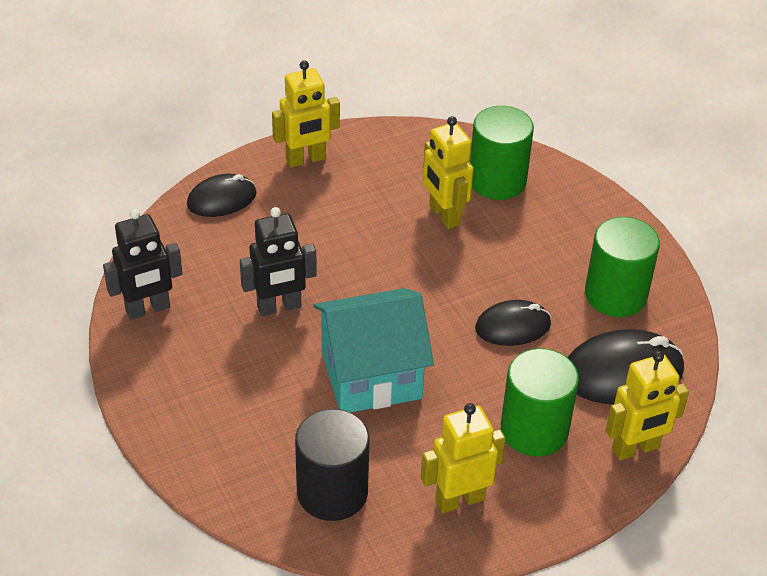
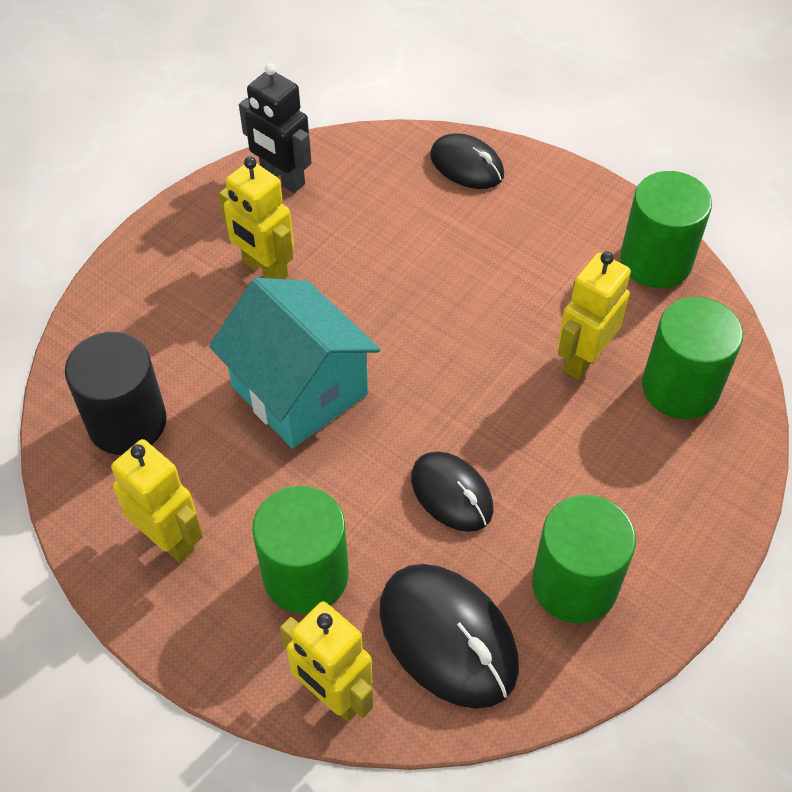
camera: 65 degrees right, 10 degrees up
black robot [240,207,317,316] -> none
yellow robot [272,60,340,168] -> yellow robot moved to [219,156,294,279]
none -> green cylinder [620,171,712,288]

